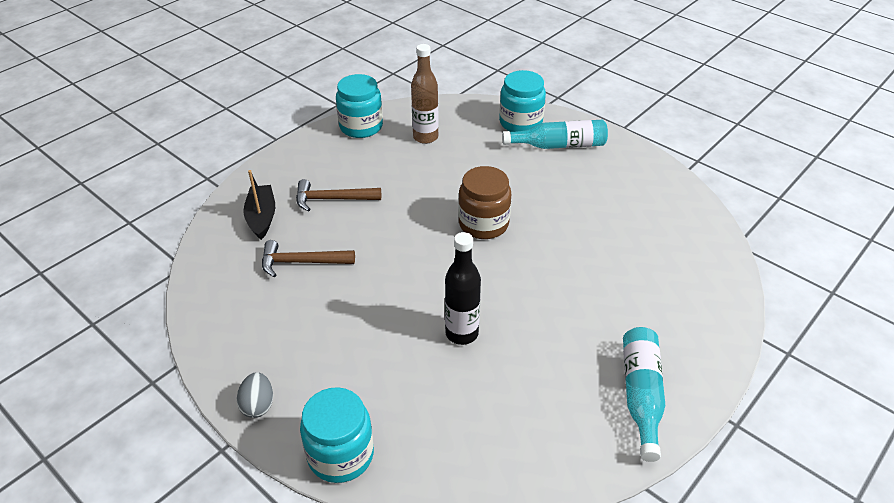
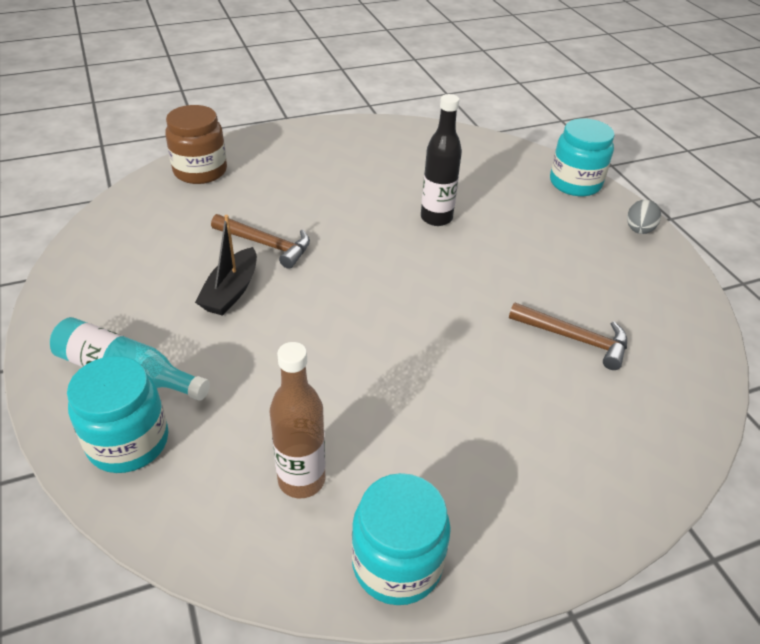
camera: 155 degrees left, 0 degrees up
black boat [243,170,275,240] -> black boat moved to [195,215,257,316]
brown hammer [296,179,381,212] -> brown hammer moved to [211,214,310,269]
brown jar [458,166,511,239] -> brown jar moved to [165,105,227,184]
turquoise bottle [623,327,665,462] -> none

